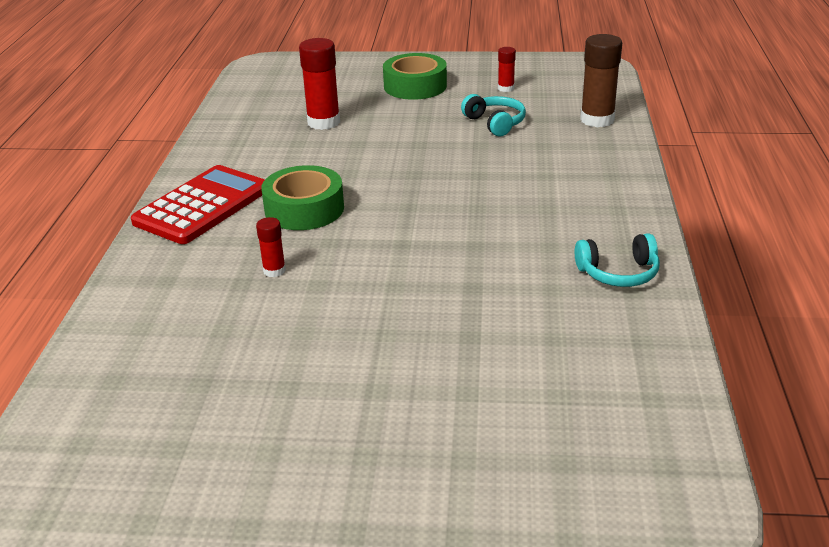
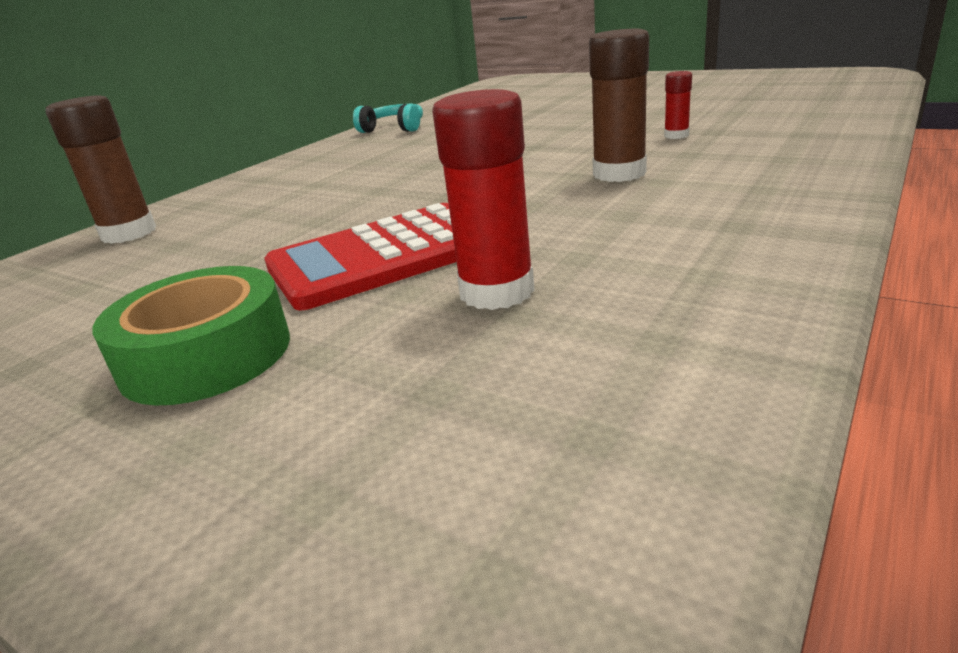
camera: 150 degrees left, 5 degrees down
red calculator [131,165,265,244] -> red calculator moved to [265,203,457,310]
green tape [261,165,344,230] -> brown glue stick [589,29,649,182]
turquoise headphones [461,94,526,137] -> none
red glue stick [498,47,516,92] -> none

